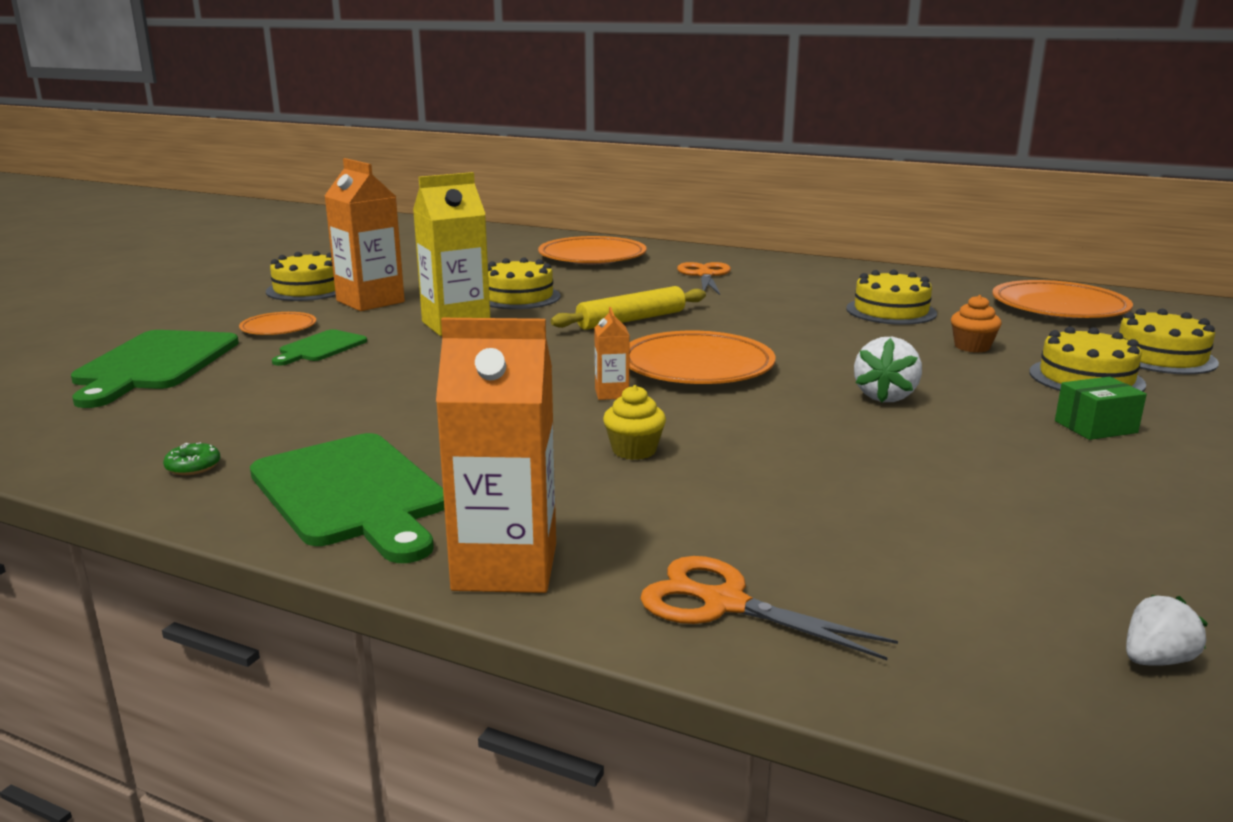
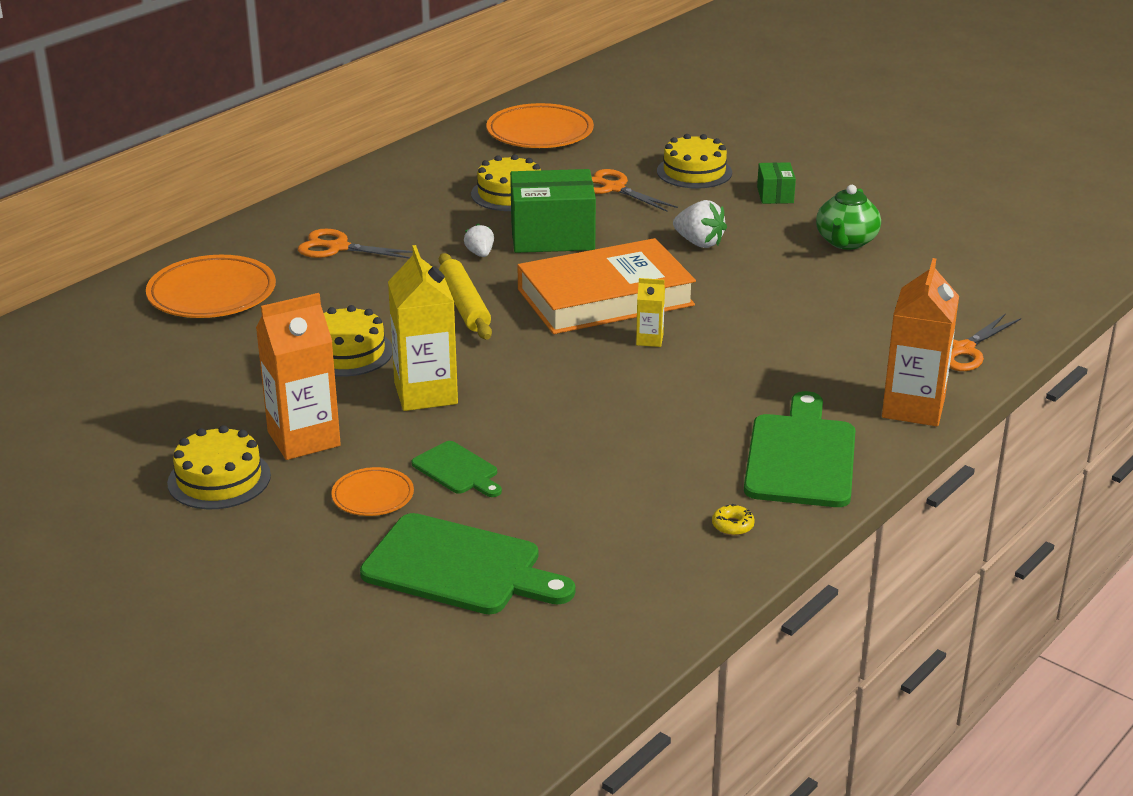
camera: 75 degrees left, 10 degrees up
green donut [163,442,221,475] -> yellow donut [712,504,755,536]
green cutting board [250,433,444,563] -> green cutting board turned 60 degrees counterclockwise [744,391,856,507]
orange carton [594,307,630,400] -> yellow carton [636,278,665,347]
yellow cupcake [603,385,666,460] -> none
orange plate [629,331,776,384] -> orange book [517,238,696,334]
orange cupcake [951,295,1002,353] -> orange scissors [592,169,678,212]
yellow cake [1119,309,1219,374] -> none
white strawberry [1126,595,1208,666] -> white strawberry moved to [464,224,494,257]
none -> green box [510,169,596,253]
none -> green teapot [816,185,881,250]

